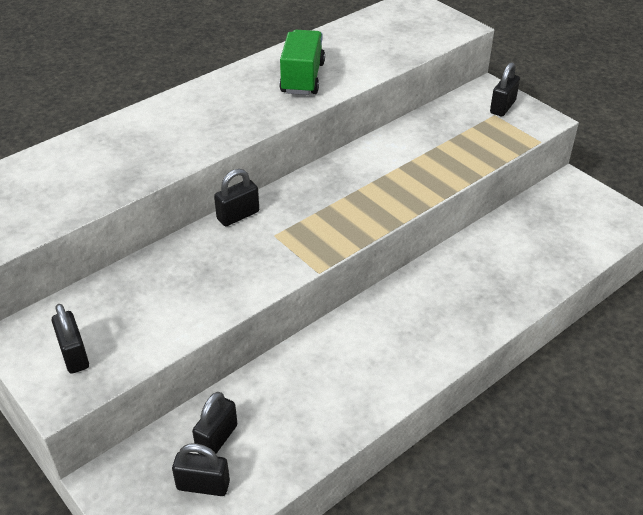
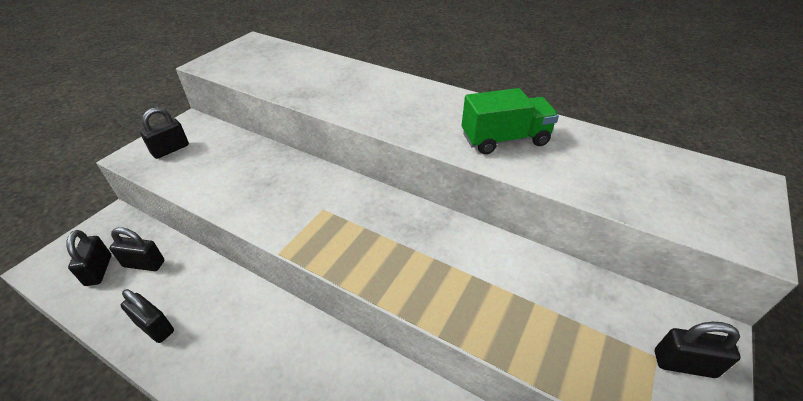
camera: 70 degrees right, 0 degrees up
black padlock [214,169,259,226] -> black padlock moved to [121,289,174,343]

